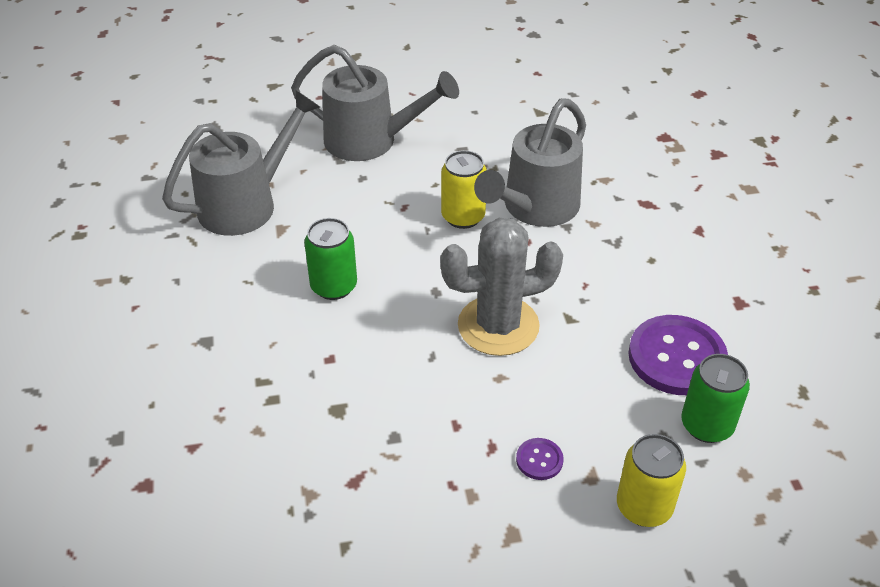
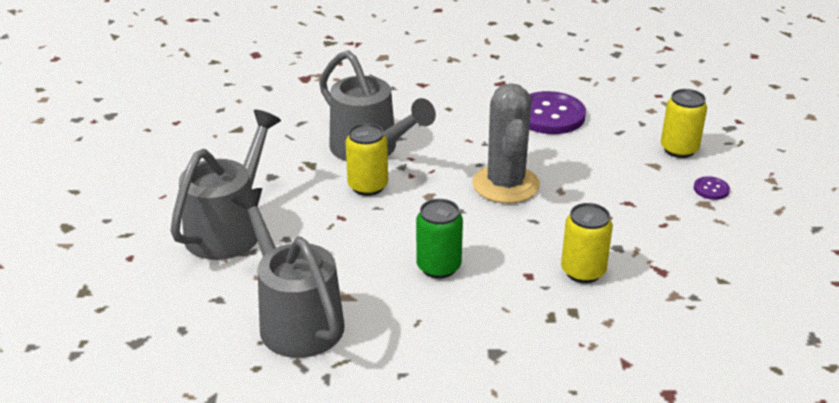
camera: 80 degrees left, 10 degrees down
purple button [516,438,564,480] -> purple button moved to [694,176,730,200]
green can [681,354,750,443] -> none
none -> yellow can [561,203,613,283]

